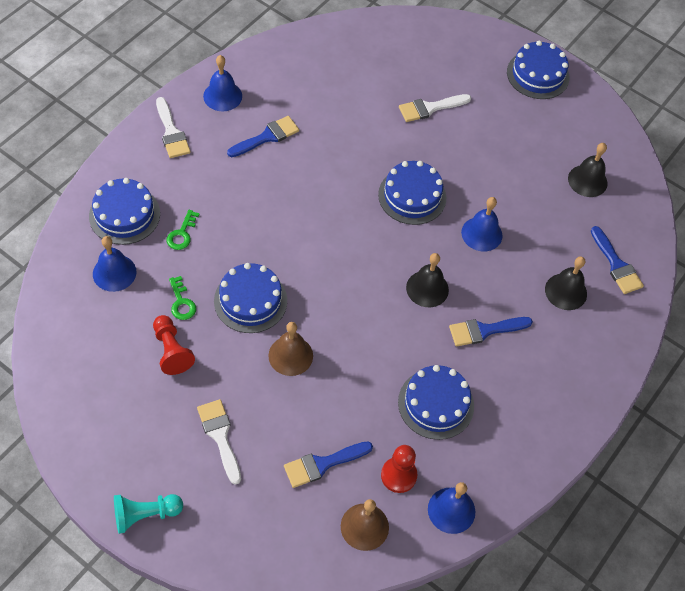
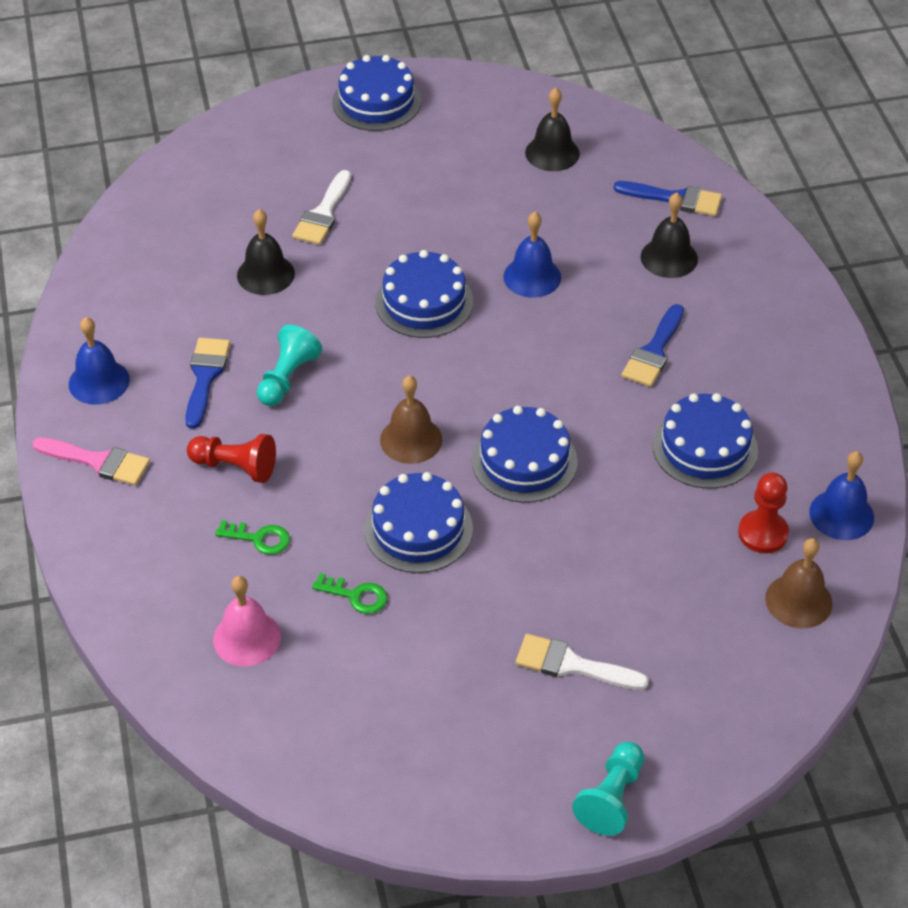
camera: 45 degrees left, 10 degrees down
blue cake [89,178,160,245] -> blue cake moved to [472,406,578,503]
blue bell [93,236,137,292] -> pink bell [213,576,281,667]
red pawn [153,315,195,375] -> red pawn moved to [187,434,276,483]
white brush [156,97,191,158] -> pink brush [33,437,150,485]
green key [167,210,200,250] -> green key turned 45 degrees counterclockwise [215,520,290,555]
brown bell [268,322,313,376] -> brown bell moved to [380,375,442,464]
blue brush [284,441,373,488] -> none
black bell [406,253,449,307] -> black bell moved to [237,209,295,295]
none -> turquoise pawn [257,325,322,406]

